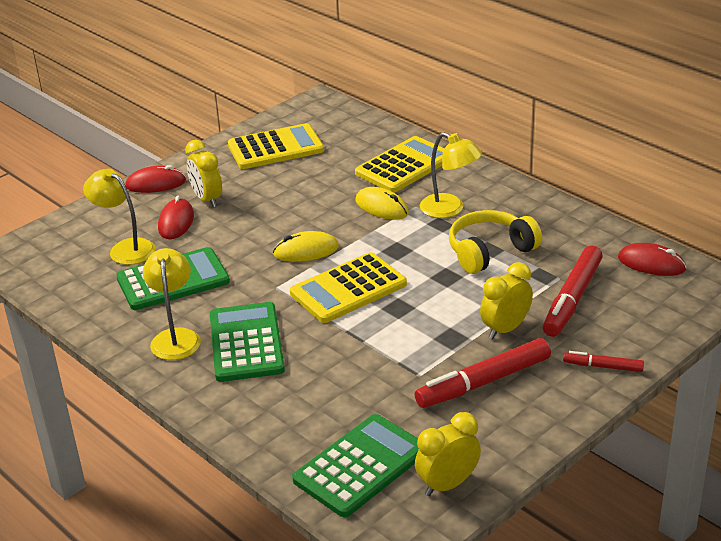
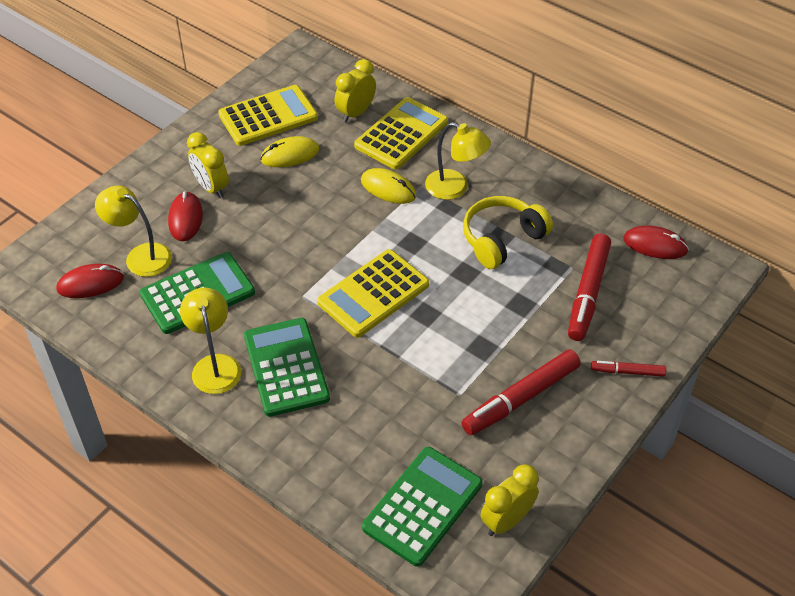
camera: 10 degrees left, 15 degrees up
red mouse [125,165,186,193] -> red mouse moved to [56,264,124,298]
yellow mouse [273,231,339,262] -> yellow mouse moved to [260,136,319,167]
yellow clock [480,262,533,339] -> yellow clock moved to [335,59,376,123]

